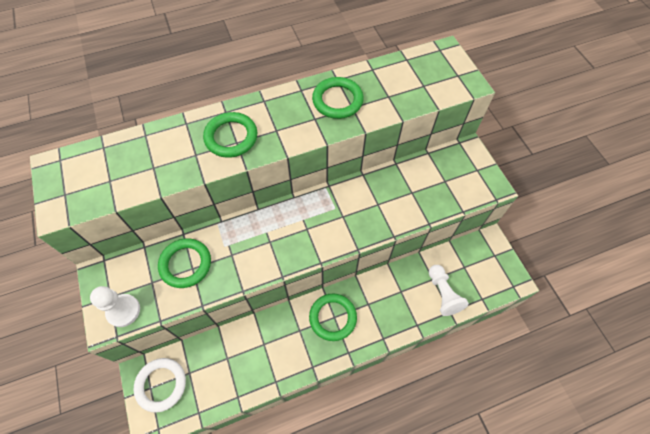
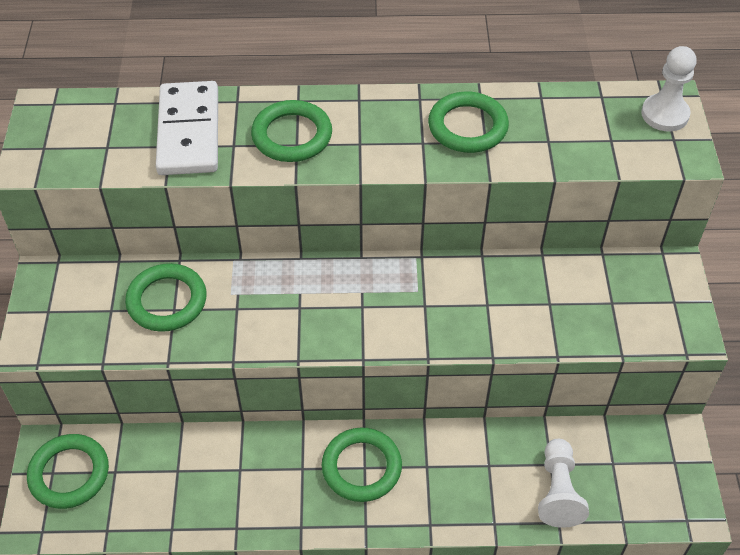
camera: 20 degrees right, 10 degrees down
white pawn [90,286,140,327] -> white pawn moved to [641,46,697,132]
white ring [133,358,186,413] -> green ring [27,434,109,509]
none -> white domino [156,81,218,175]

